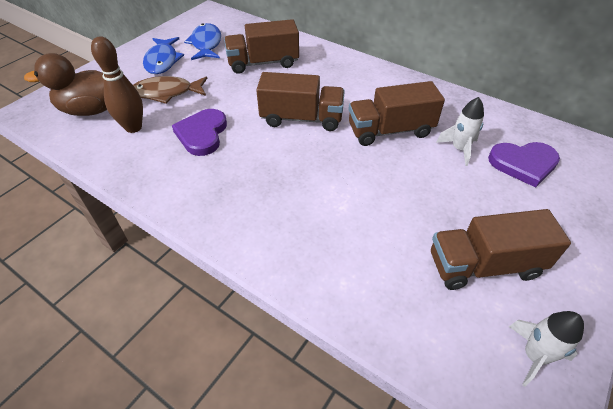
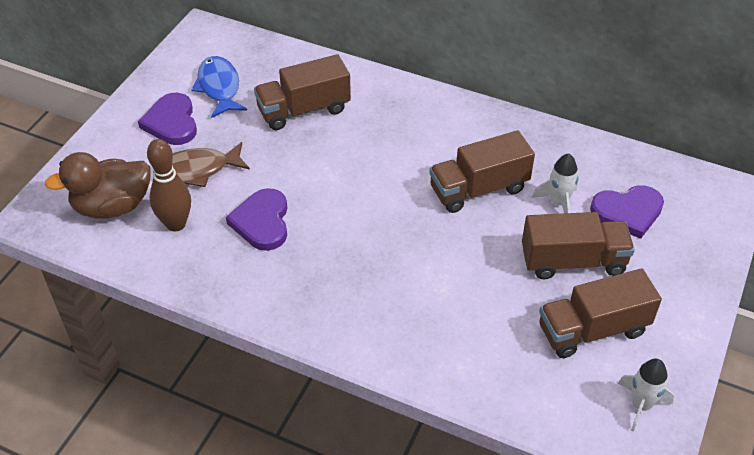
camera: 10 degrees left, 0 degrees up
blue fish [143,37,184,74] -> purple heart [138,93,197,145]
brown truck [256,72,345,131] -> brown truck moved to [522,212,635,279]

